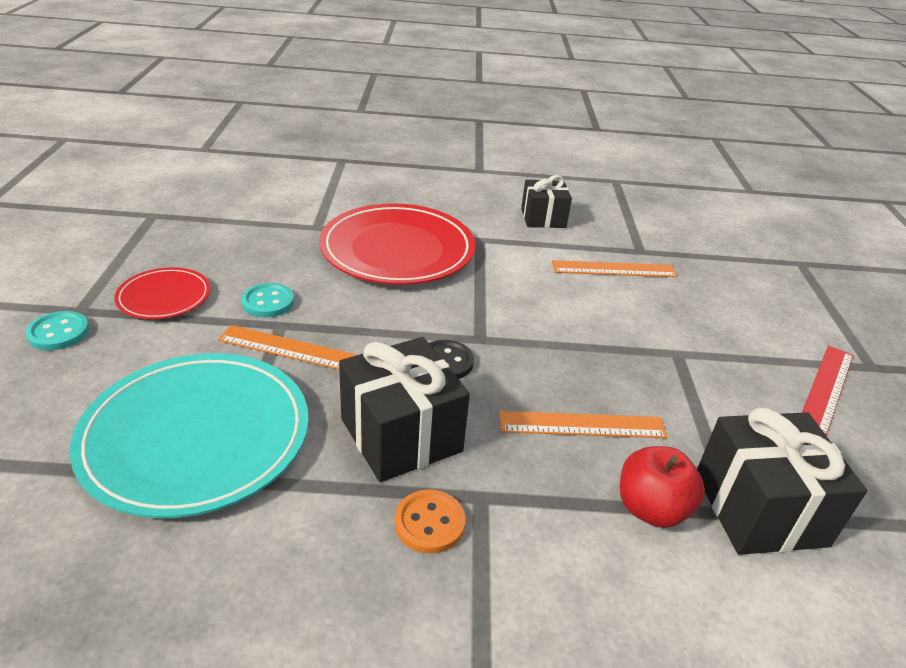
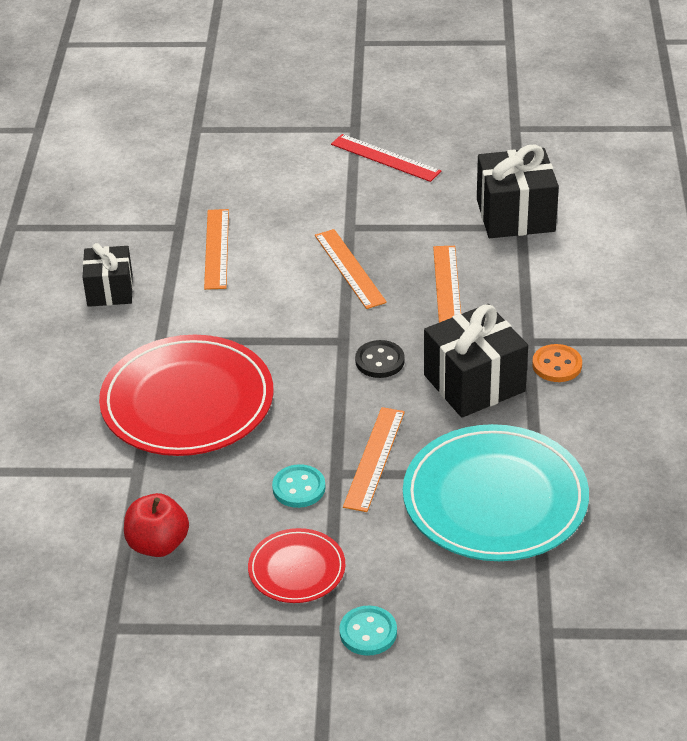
camera: 85 degrees left, 5 degrees up
red apple [620,446,705,528] -> red apple moved to [124,493,189,557]
none -> orange ruler [315,229,387,309]

